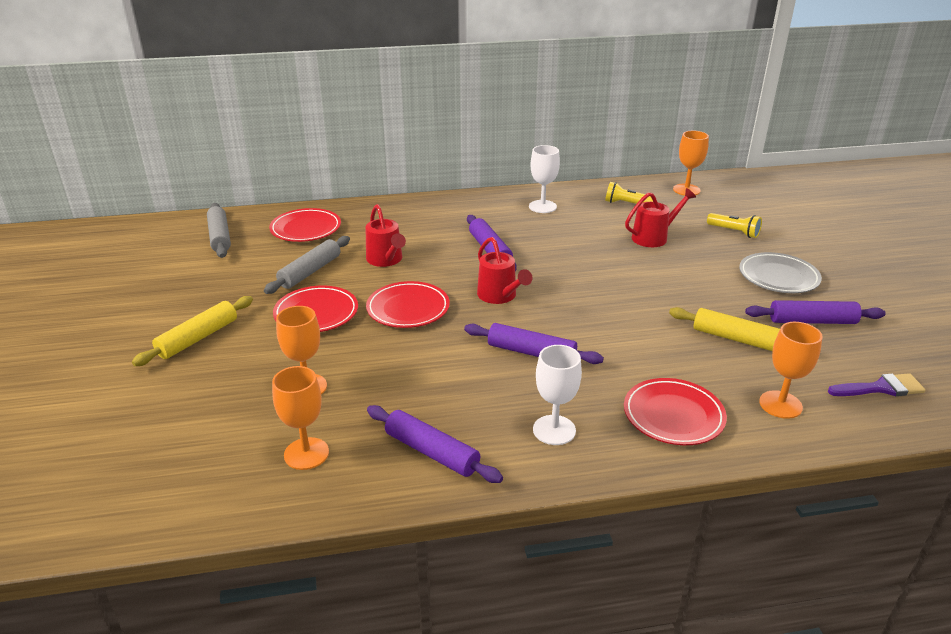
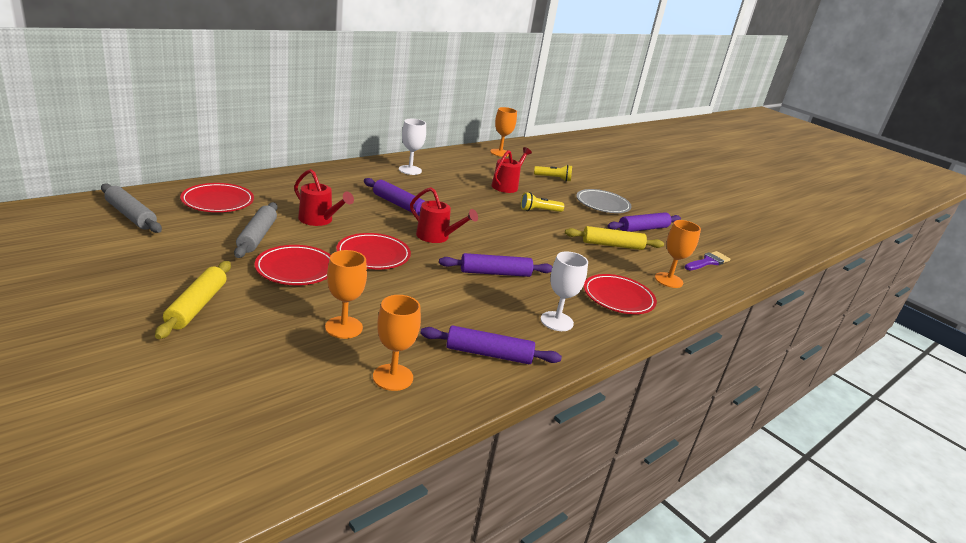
camera: 35 degrees left, 5 degrees down
yellow flashlight [605,182,653,204] -> yellow flashlight moved to [521,192,564,212]

